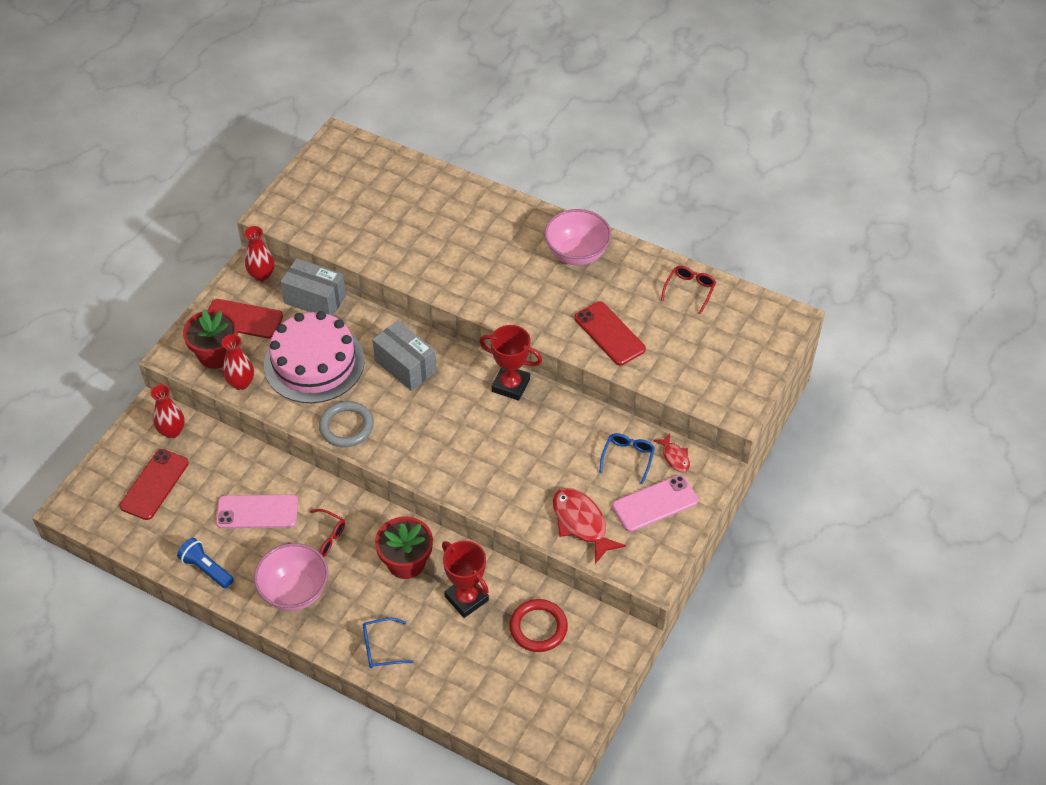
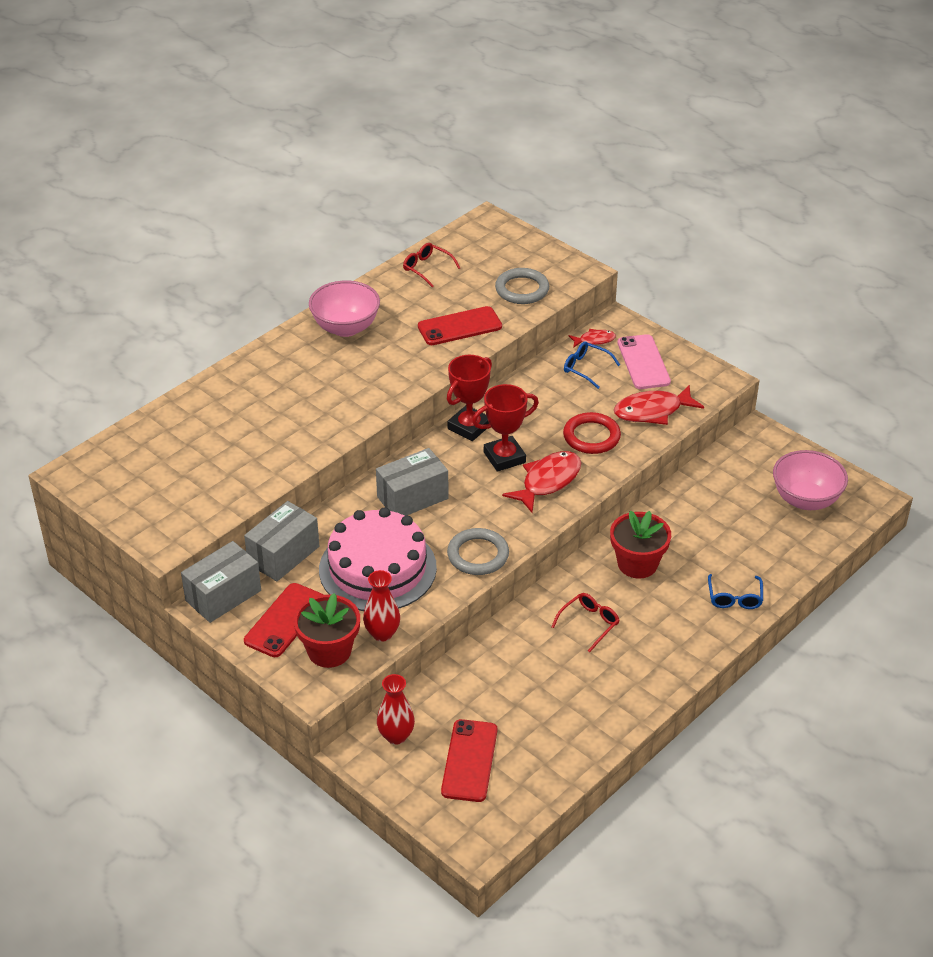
camera: 75 degrees left, 10 degrees down
red phone [120,449,189,520] -> red phone turned 60 degrees clockwise [441,719,497,802]
blue flashlight [177,538,234,588] -> none
pink phone [216,495,298,529] -> none
red vase [244,226,274,282] -> grey box [181,541,261,623]
pink bowl [254,543,328,611] -> pink bowl moved to [773,450,848,510]
red trophy [442,540,489,618] -> red trophy moved to [472,384,539,472]
red ring [509,599,568,652] -> red ring moved to [563,412,621,454]
none -> grey ring [495,268,549,304]
none -> red fish [502,451,581,513]

